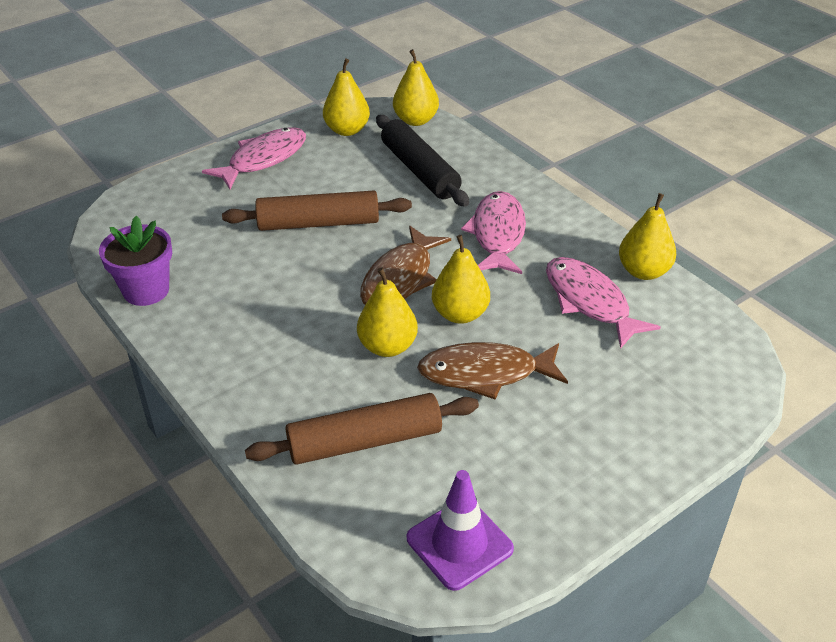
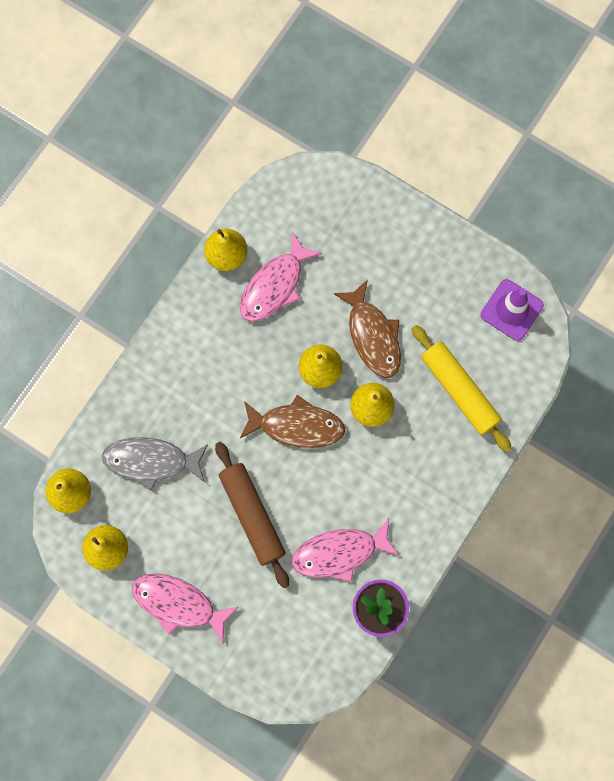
camera: 110 degrees left, 35 degrees up
brown rolling pin [245,393,479,465] -> yellow rolling pin [412,325,512,452]
black rolling pin [376,115,469,207] -> grey fish [102,437,208,491]
pink fish [461,191,526,274] -> pink fish moved to [292,519,400,582]

